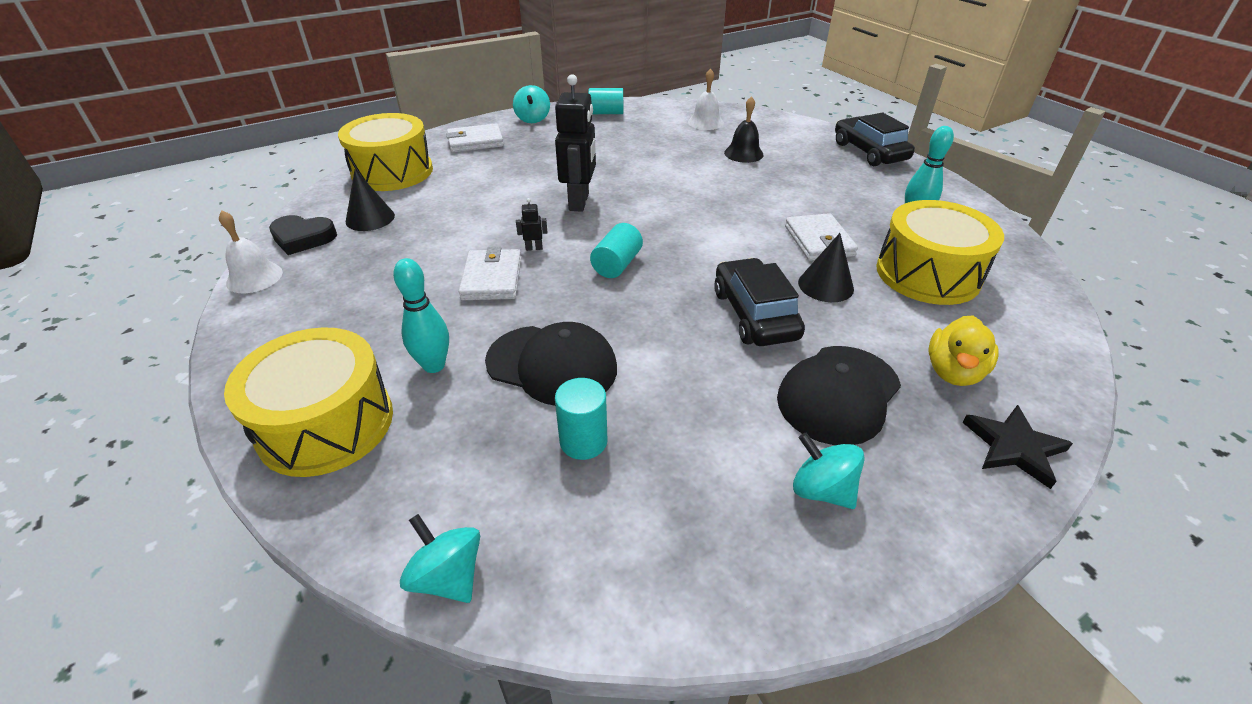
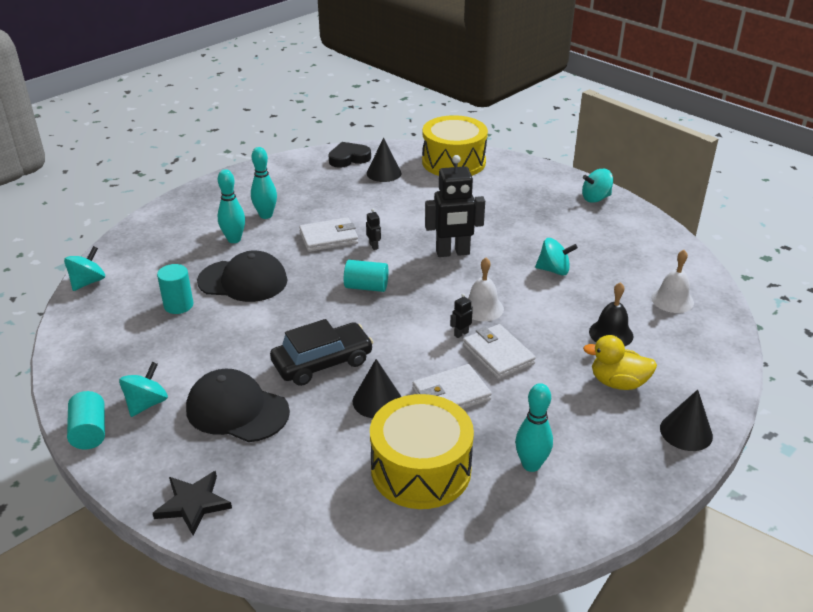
camera: 75 degrees right, 5 degrees down
white bell [219,211,283,293] -> white bell moved to [468,258,504,321]
yellow drum [224,327,393,477] -> none
black heart [269,215,337,255] -> black heart turned 75 degrees clockwise [328,142,371,168]
white wallet [446,123,504,152] -> white wallet moved to [463,324,536,379]
black cap [485,322,617,406] -> black cap turned 90 degrees counterclockwise [197,250,288,302]
turquoise cylinder [588,88,623,114] -> turquoise cylinder moved to [67,391,105,449]
black car [835,112,915,166] -> black cone [660,390,713,451]
yellow duck [928,316,999,386] -> yellow duck moved to [583,335,657,390]
none -> turquoise bowling pin [251,147,277,219]
none -> black robot [450,294,473,338]
none -> turquoise spinning top [535,238,578,276]

